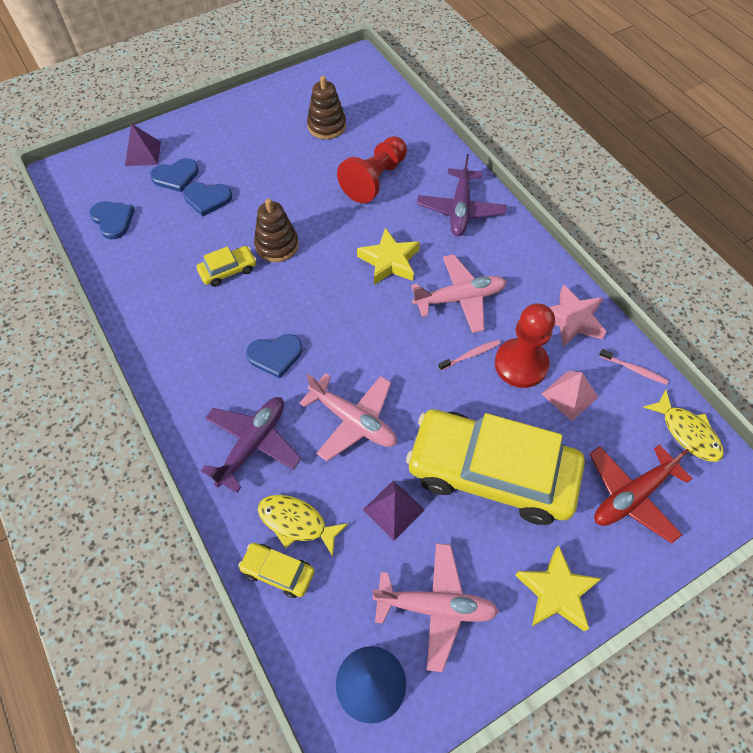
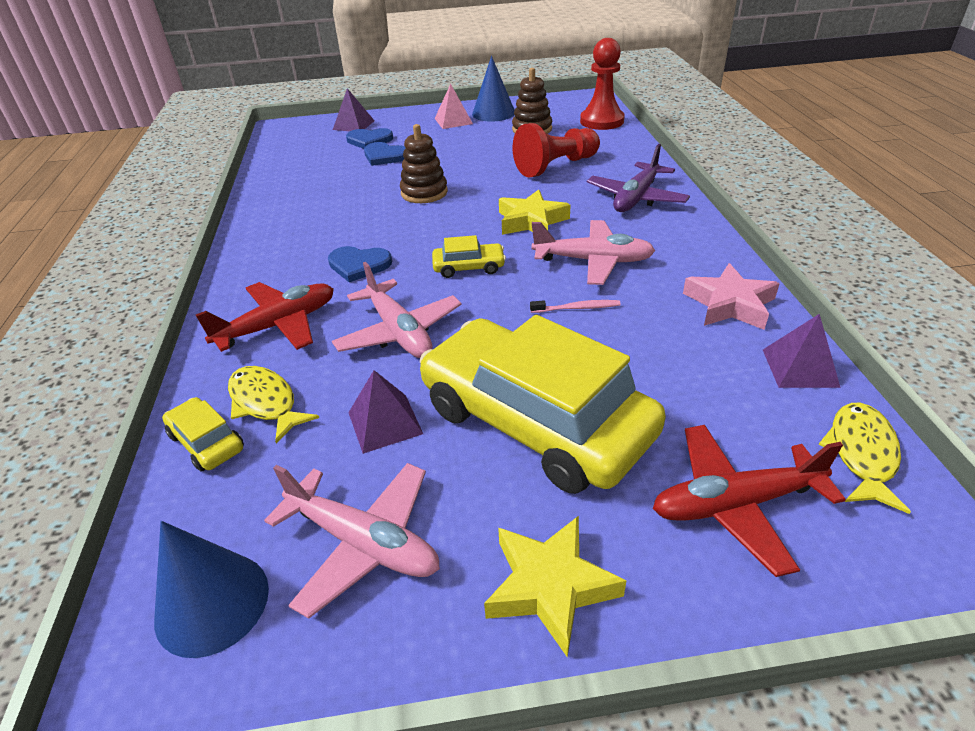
camera: 25 degrees right, 20 degrees down
blue heart [89,201,135,239] -> none
yellow car [197,246,256,287] -> yellow car moved to [432,235,506,278]
purple plane [201,397,302,493] -> red plane [196,282,334,352]
red pawn [495,303,555,388] -> red pawn moved to [580,38,625,130]
pink pyramid [541,371,598,421] -> pink pyramid moved to [435,84,473,129]
pink toothbrush [599,349,669,385] -> purple pyramid [763,314,841,388]
yellow fish [643,390,724,462] -> yellow fish turned 150 degrees counterclockwise [819,403,911,514]
none -> blue cone [472,56,514,122]

